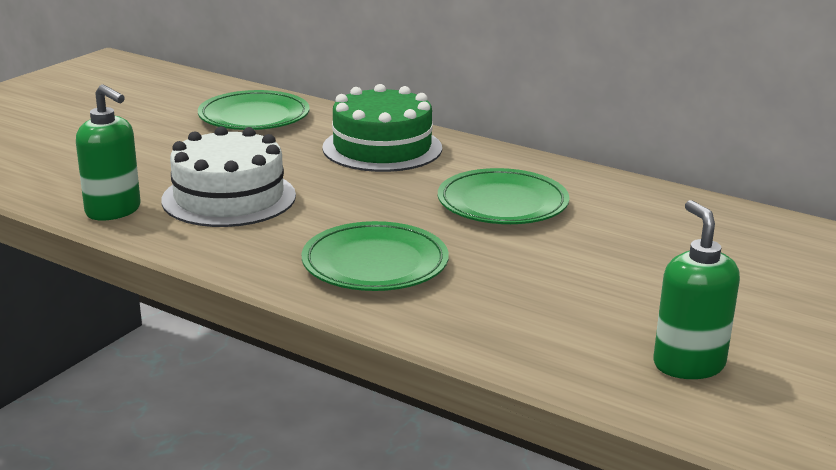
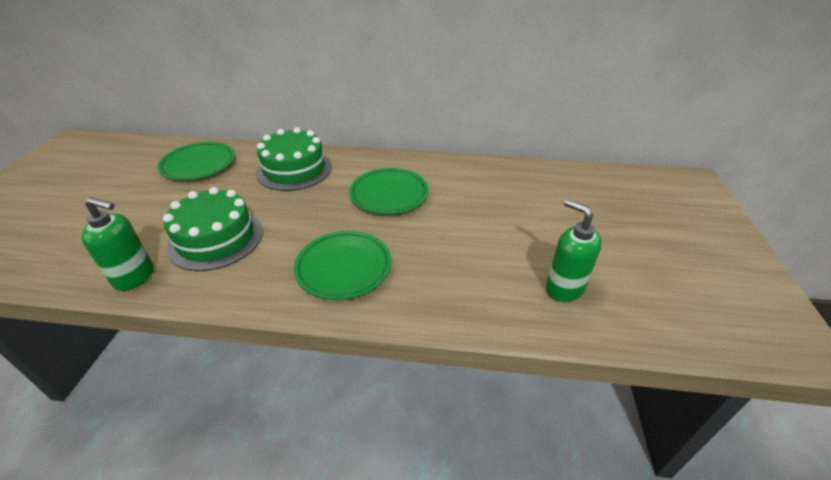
camera: 25 degrees left, 15 degrees up
white cake [161,126,296,227] -> green cake [163,187,263,271]

